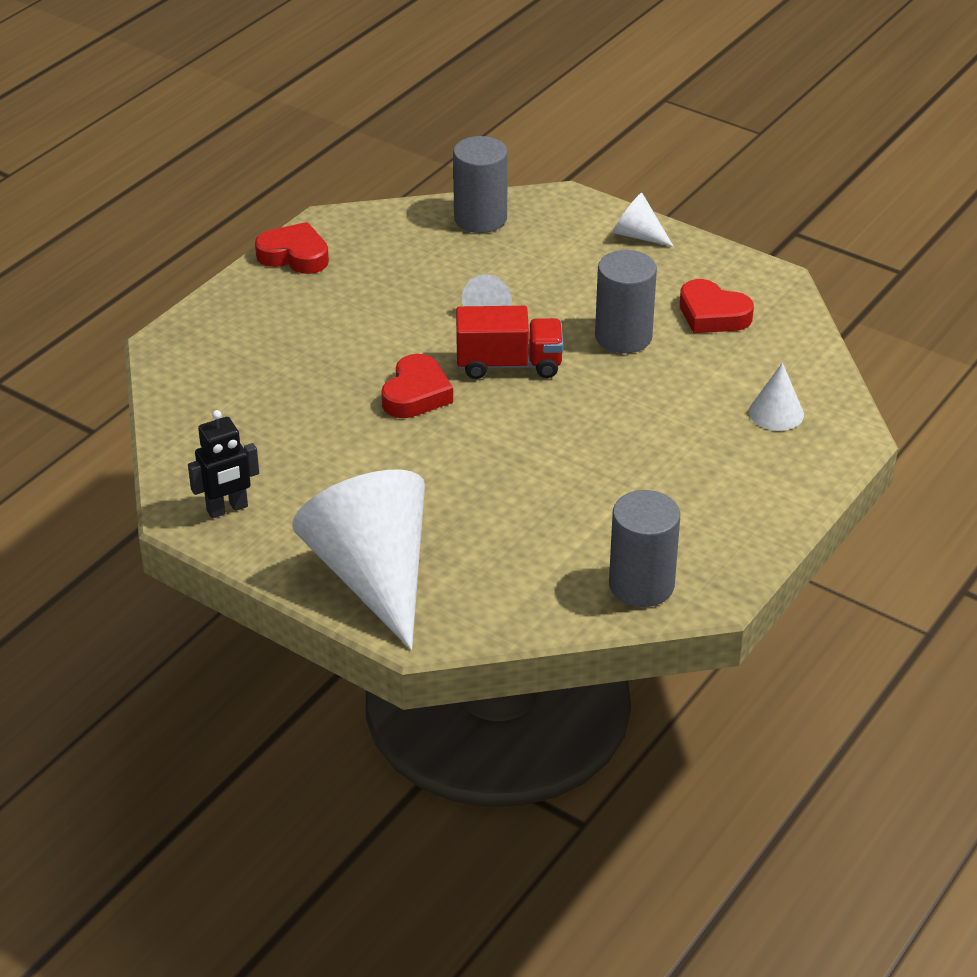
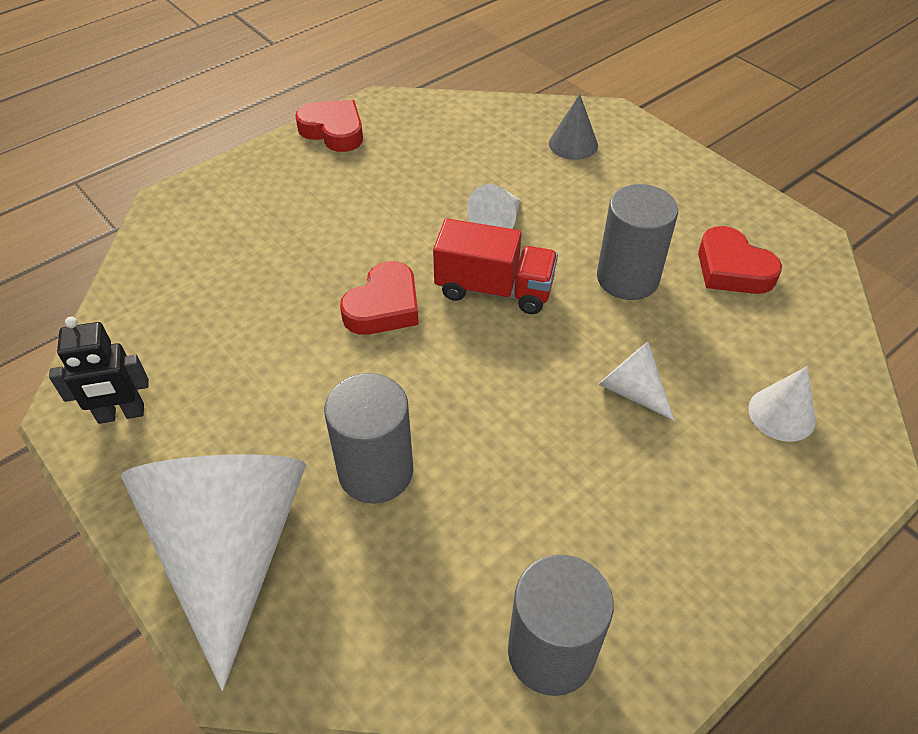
camera: 15 degrees right, 10 degrees up
grey cylinder [453,136,508,233] -> grey cylinder moved to [324,373,413,504]
white cone [613,193,674,247] -> white cone moved to [598,342,675,421]
none -> grey cone [549,94,598,160]

